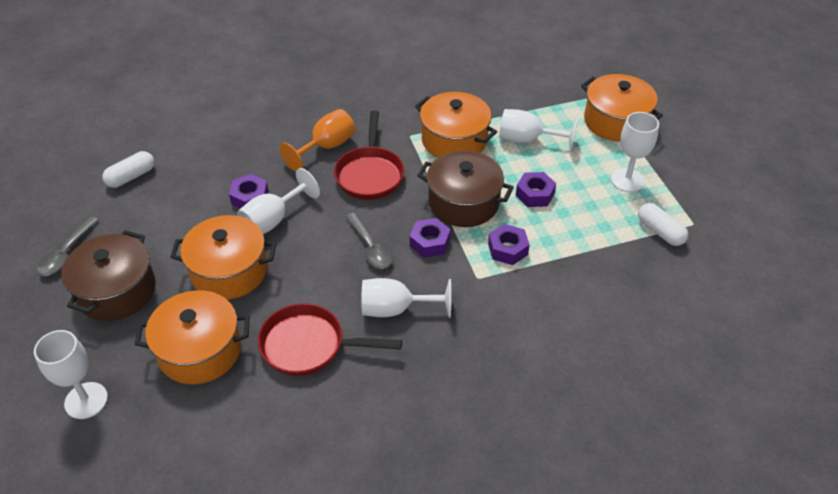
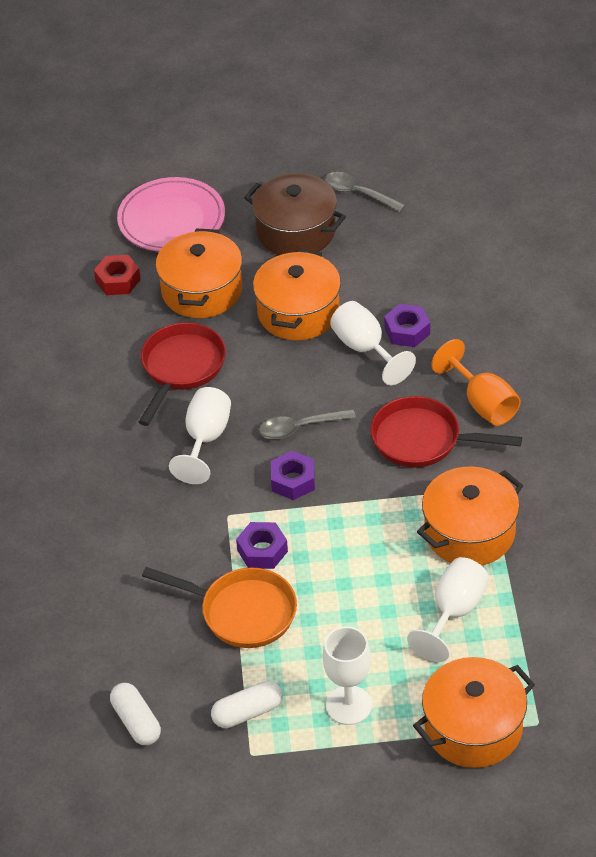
camera: 105 degrees right, 0 degrees up
white goblet [34,330,108,419] -> pink plate [117,177,225,252]
white capsule [102,151,154,188] -> white capsule moved to [110,683,161,745]
brown pot [417,151,514,227] -> none
purple nut [516,172,556,207] -> none
none -> red nut [94,255,141,295]
none -> orange pan [142,567,297,648]

